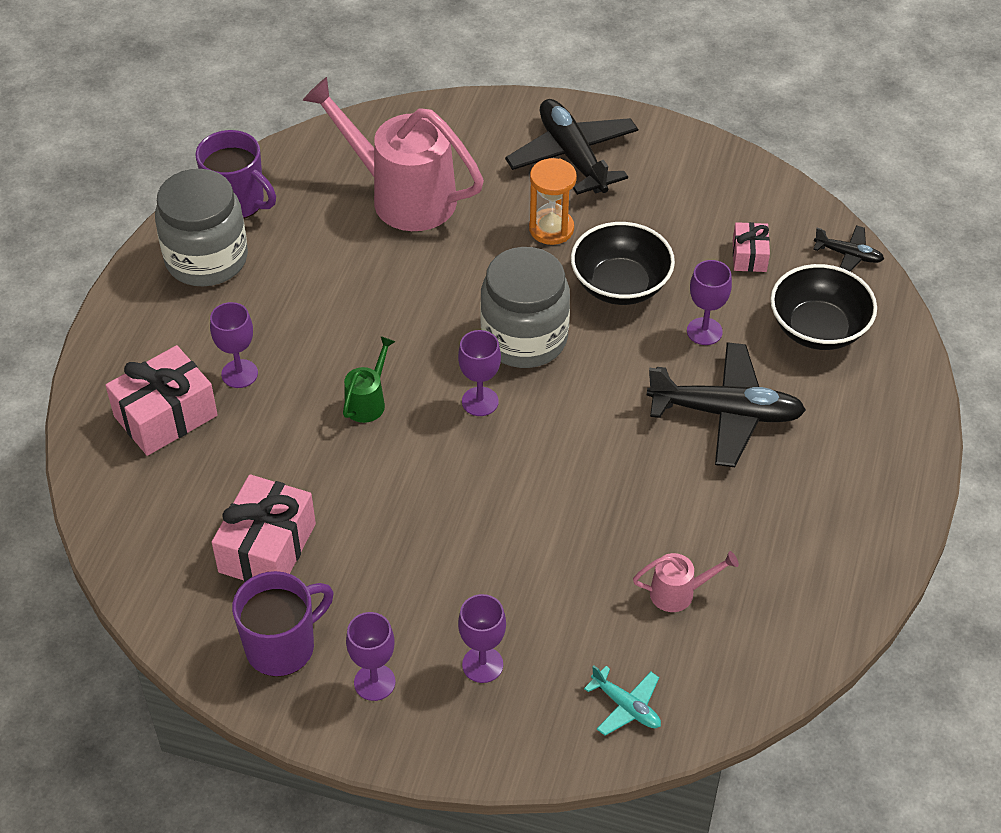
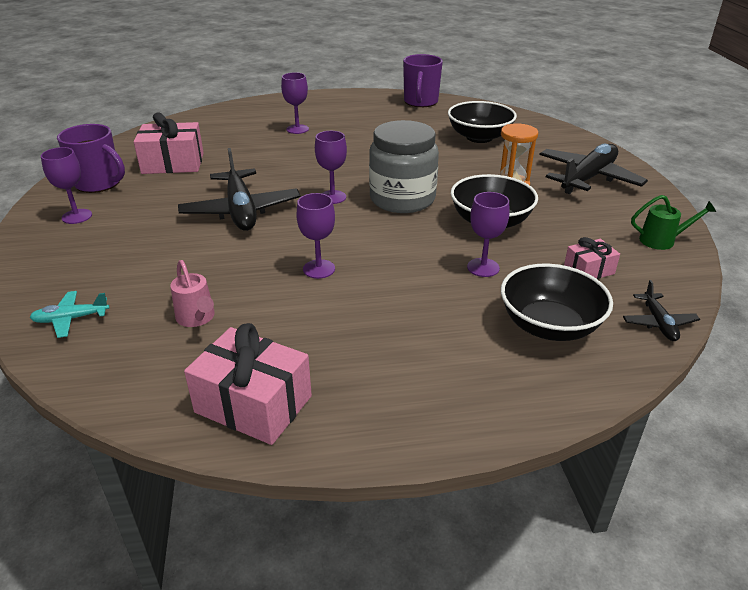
camera: 65 degrees right, 15 degrees down
pink gift [105,345,218,456] -> pink gift moved to [184,323,312,445]
grey jar [155,169,248,286] -> none
pink watering can [303,77,484,231] -> black bowl [448,101,517,143]
green watering can [343,336,395,423] -> green watering can moved to [631,195,716,250]
purple goblet [458,594,506,683] -> purple goblet moved to [296,193,335,279]
turquoise plane [584,665,661,736] -> turquoise plane turned 60 degrees clockwise [30,291,109,338]
black plane [646,342,806,467] -> black plane moved to [178,148,300,231]

